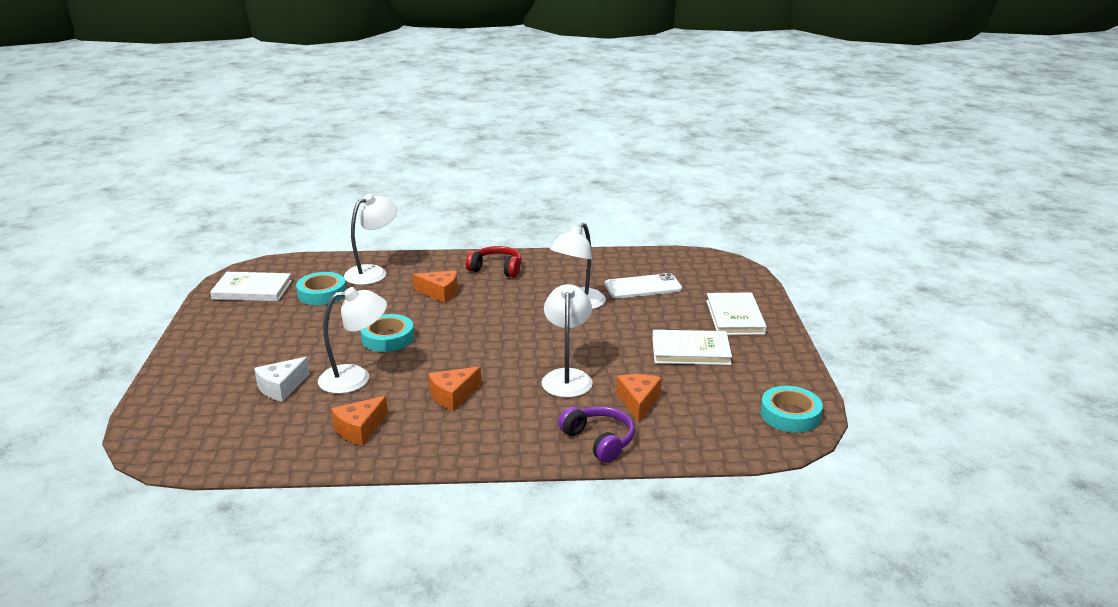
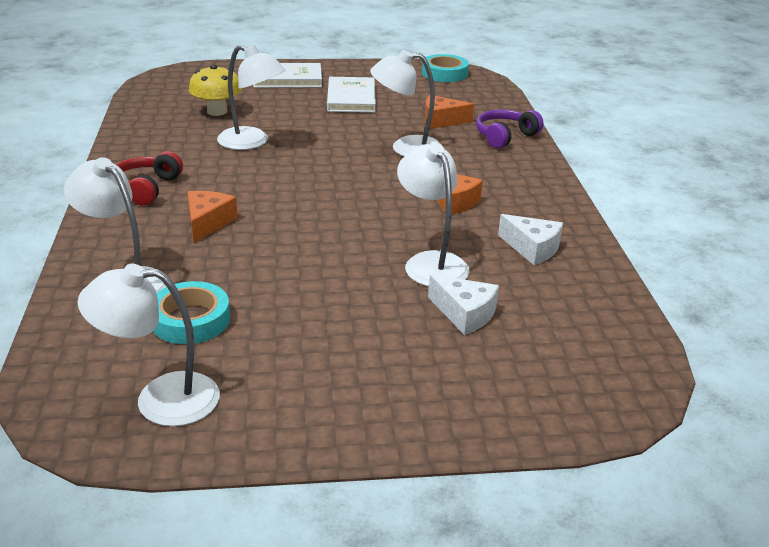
camera: 95 degrees left, 5 degrees up
white book [210,272,292,302] -> white lamp [78,264,220,426]
orange cheese [331,396,388,445] -> white cheese [498,214,563,265]
turquoise tape [360,314,414,352] -> none
white phone [605,273,682,299] -> yellow mushroom [189,64,242,116]

